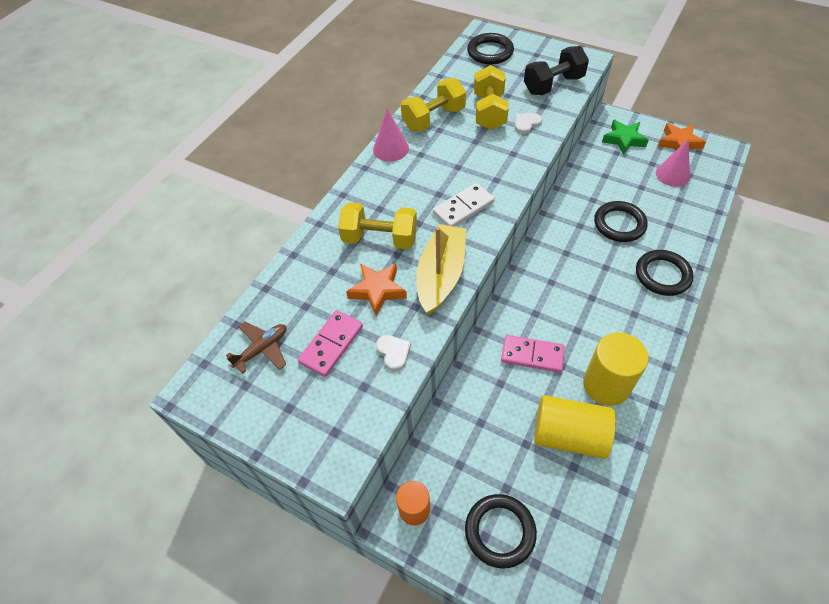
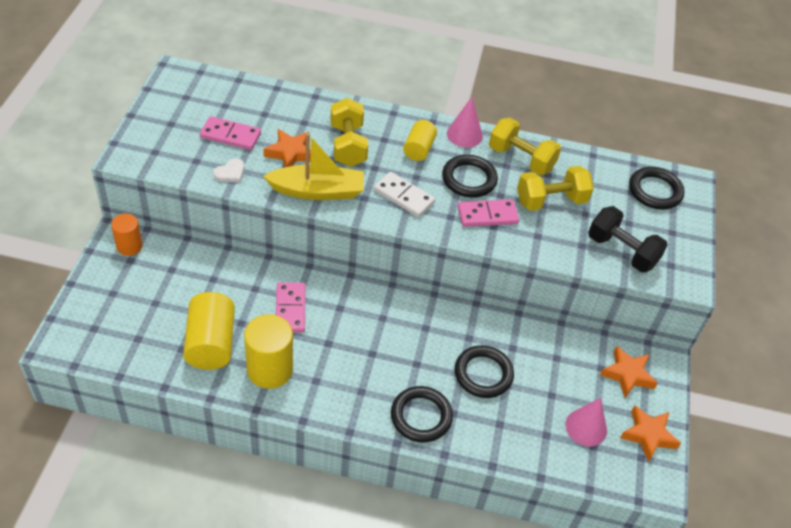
camera: 65 degrees right, 5 degrees down
brown plane [226,321,286,374] -> none
black ring [465,494,537,569] -> black ring moved to [442,155,498,198]
white heart [515,113,542,134] -> none
green star [602,119,649,155] -> orange star [600,346,658,398]
none -> yellow cylinder [403,120,437,161]
none -> pink domino [458,199,519,227]

